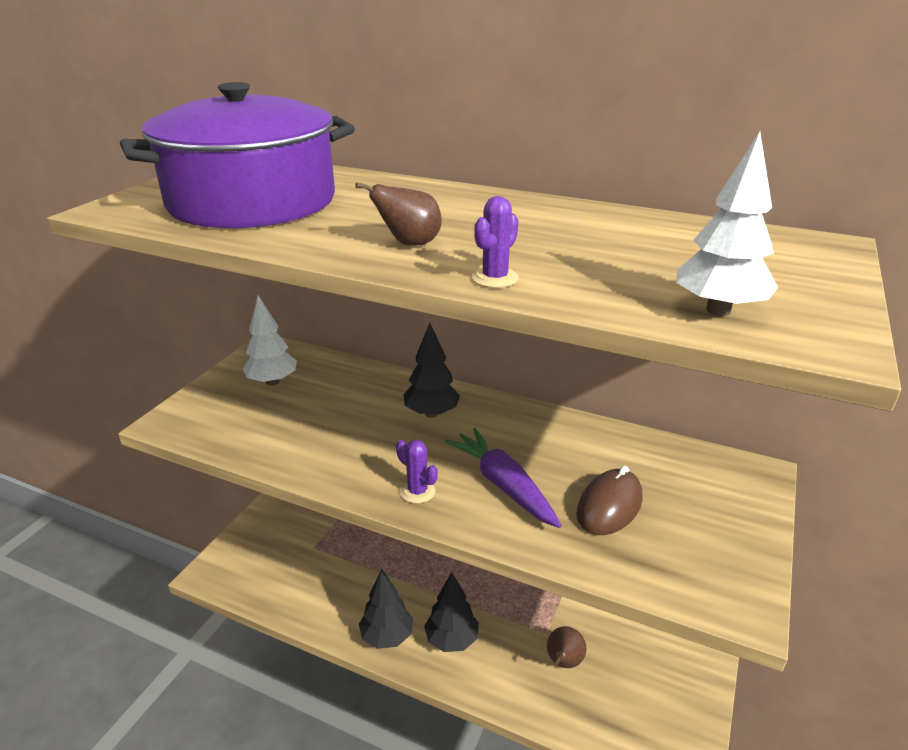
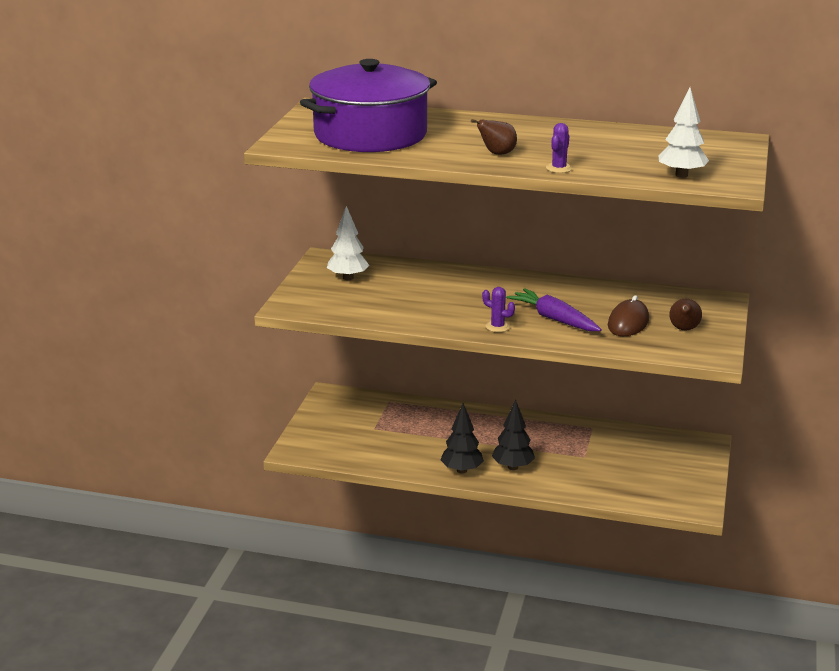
camera: 10 degrees left, 5 degrees down
black tree [403,323,460,418] -> none
brown pear [547,626,587,668] -> brown pear moved to [670,299,702,330]

